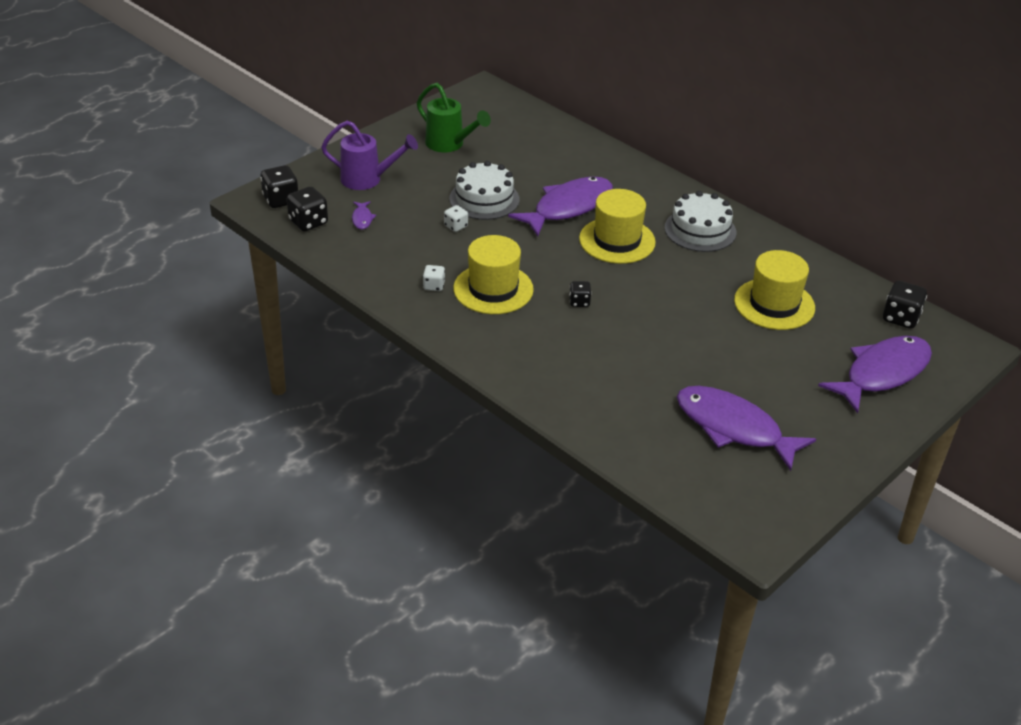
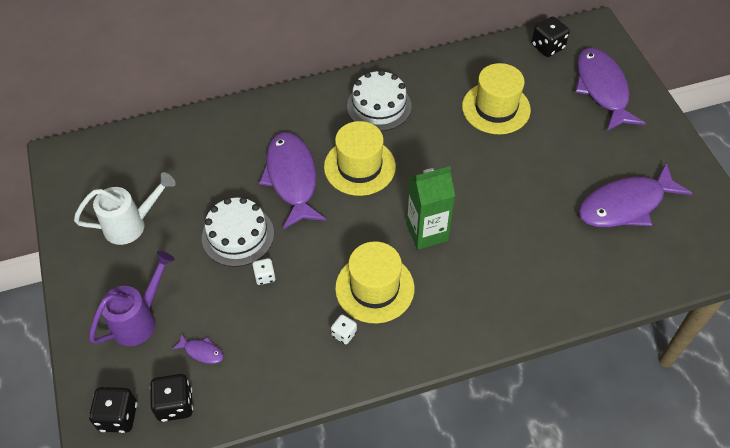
camera: 60 degrees left, 15 degrees up
green watering can [417,83,491,152] -> white watering can [74,172,176,245]
black dice [569,281,592,307] -> green carton [406,166,455,250]

